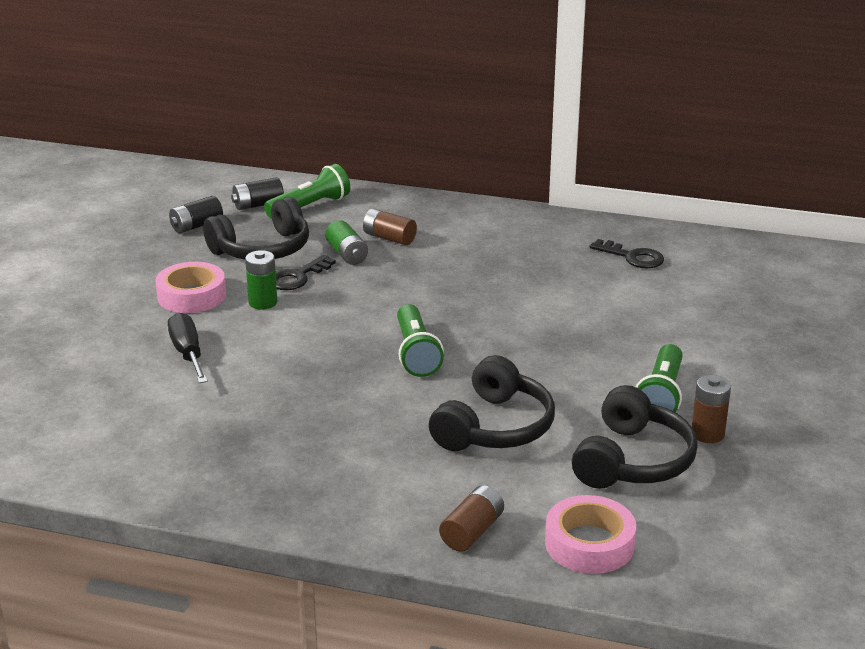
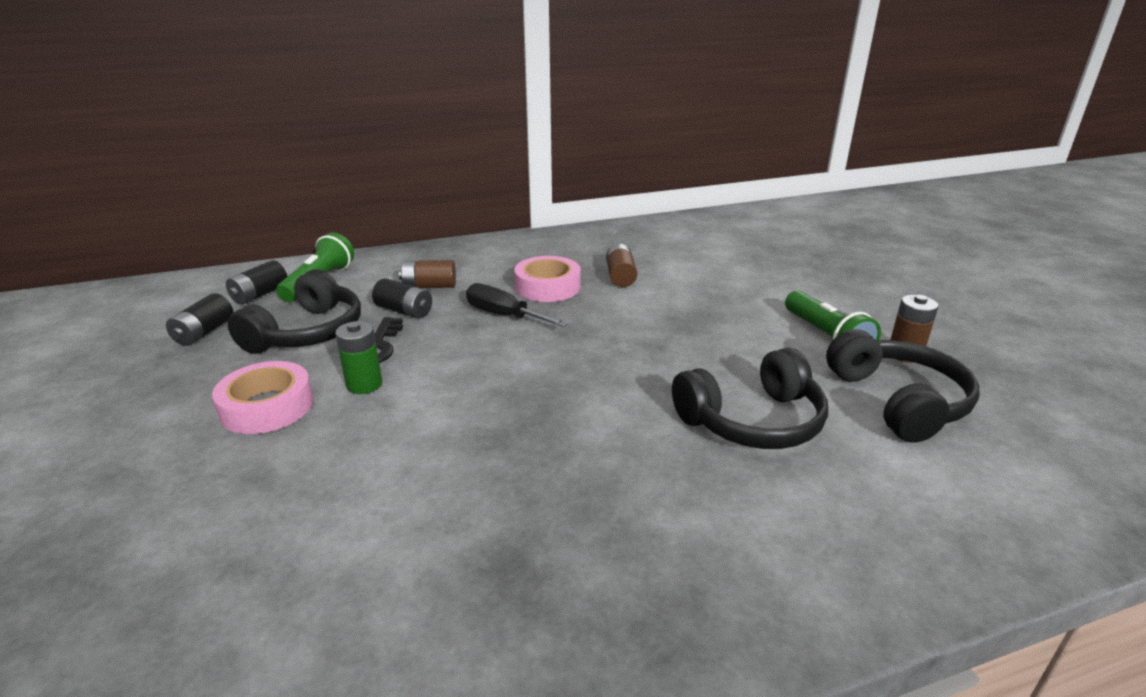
camera: 35 degrees left, 0 degrees up
black screwdriver [168,313,208,383] -> black screwdriver moved to [466,283,568,327]
green battery [325,220,368,265] -> black battery [372,278,432,319]
green flashlight [397,304,444,377] -> none
black headphones [429,355,555,451] -> black headphones turned 75 degrees clockwise [672,348,828,449]
brown battery [439,485,504,552] -> brown battery moved to [606,244,637,287]
pink tape [545,495,636,574] -> pink tape moved to [514,256,581,302]
black key [589,239,664,269] -> none

